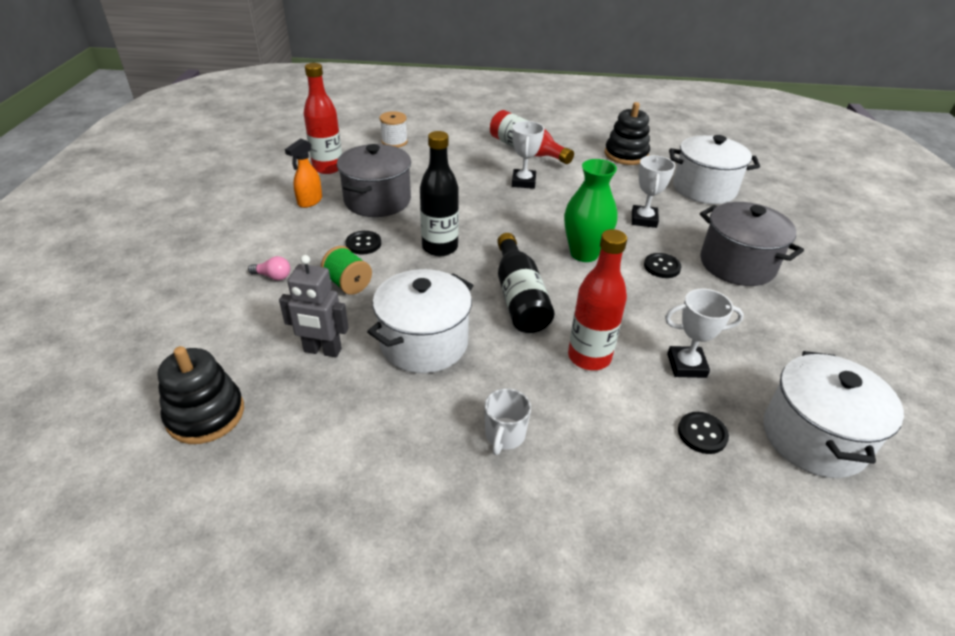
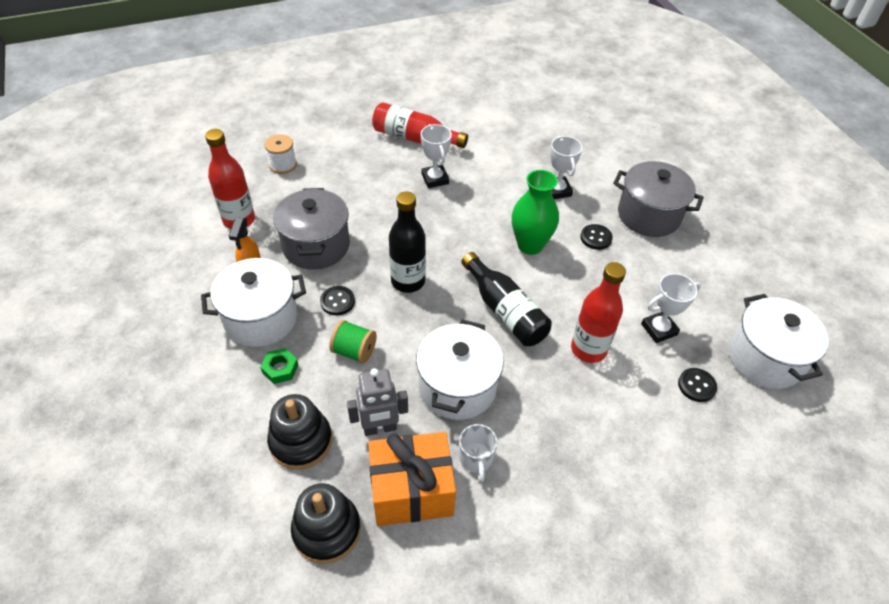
camera: 25 degrees left, 10 degrees up
pink light bulb [248,256,290,280] -> green nut [260,348,298,384]
white mug [484,388,531,455] -> white mug moved to [459,424,498,482]
black stacking toy [604,102,650,165] -> black stacking toy moved to [267,394,332,470]
white pot [669,135,760,204] -> white pot moved to [201,258,306,347]
none -> orange gift [368,432,456,526]

